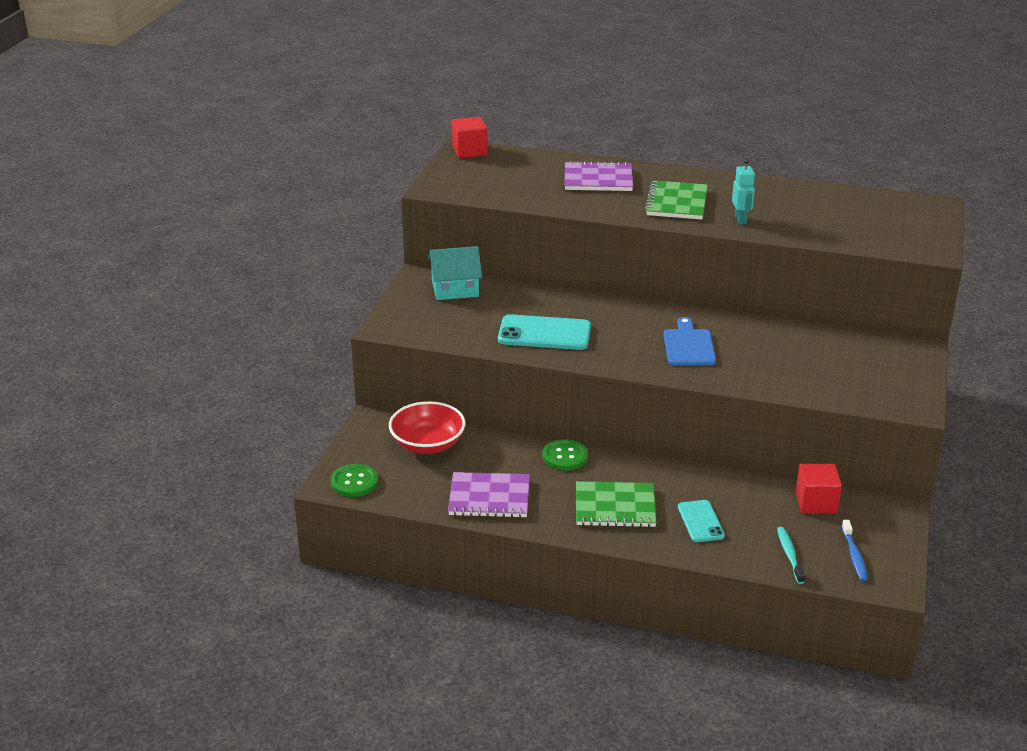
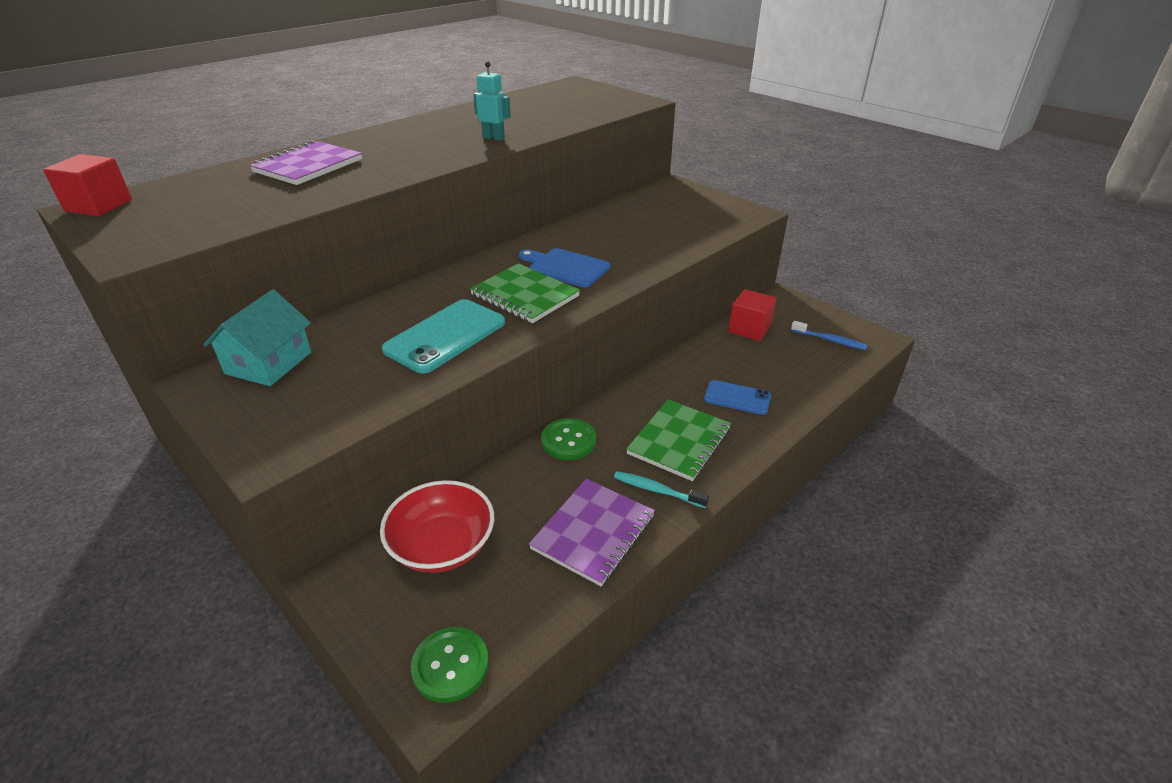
camera: 60 degrees left, 5 degrees up
green notebook [645,180,708,220] -> green notebook moved to [470,263,580,323]
turquoise phone [678,500,725,542] -> blue phone [704,380,771,415]
turquoise toothbrush [777,527,806,584] -> turquoise toothbrush moved to [614,471,709,508]

